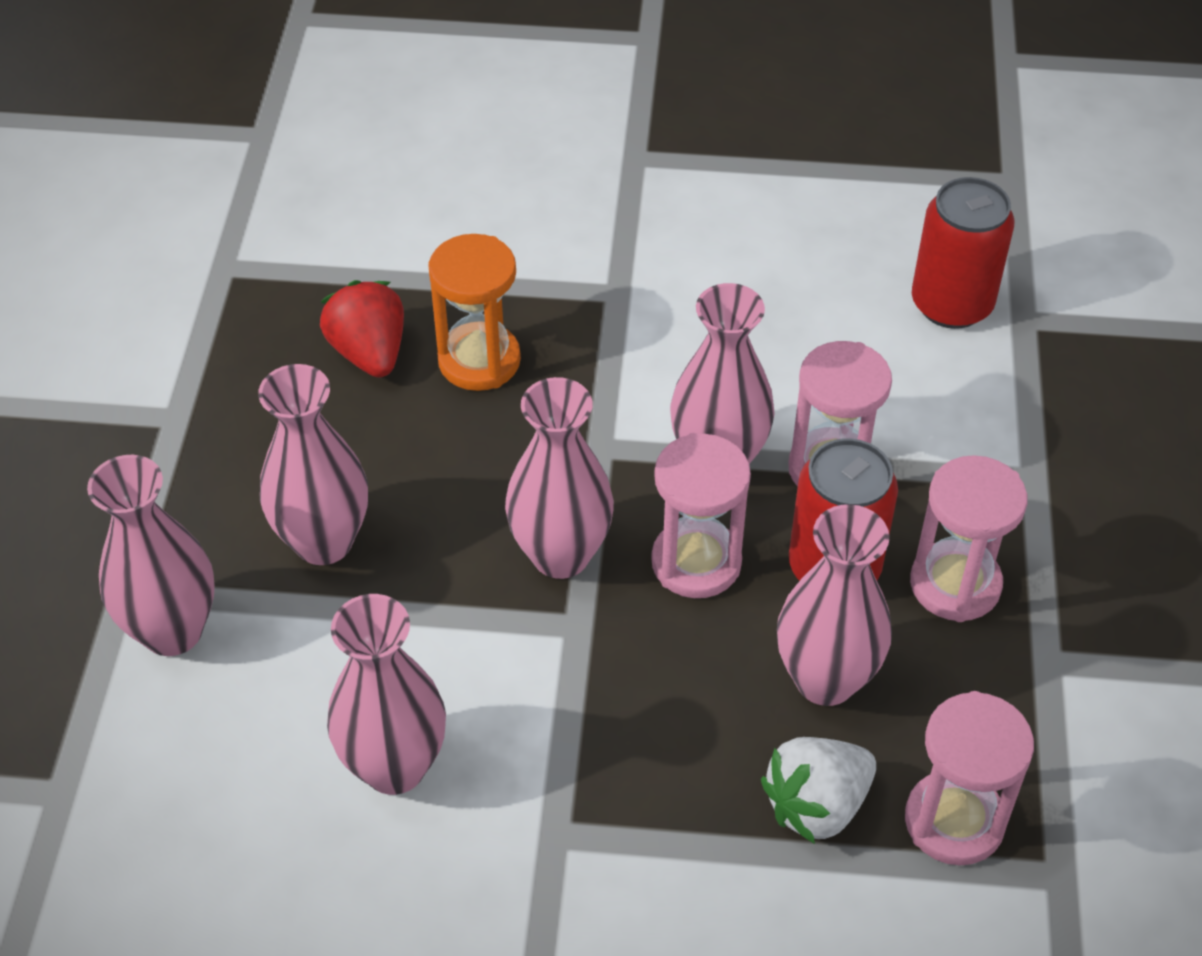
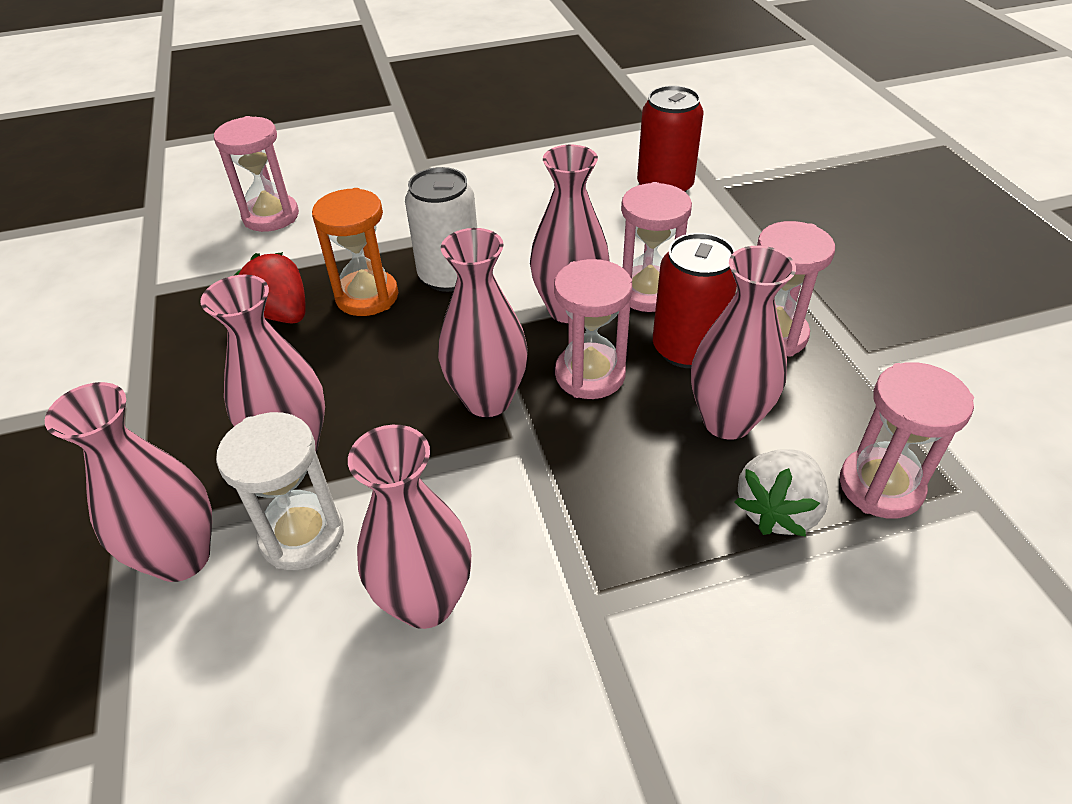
camera: 20 degrees left, 5 degrees down
none -> pink hourglass [214,116,299,232]
none -> white hourglass [216,412,344,570]
none -> white can [405,167,477,292]

